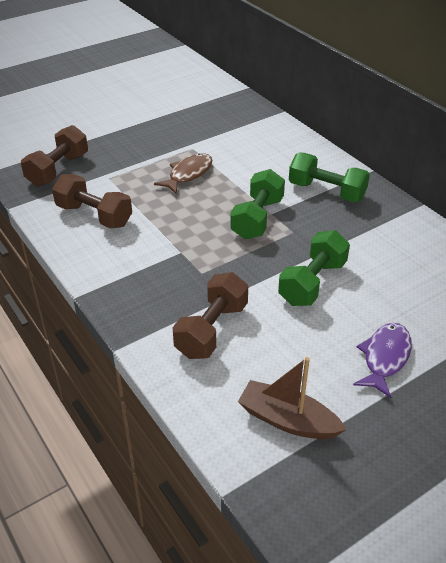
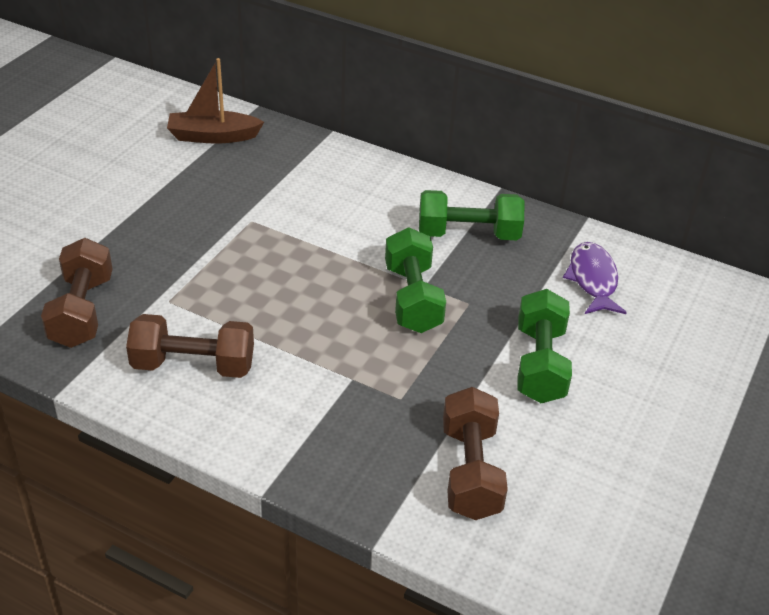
camera: 30 degrees left, 0 degrees up
brown fish [154,153,212,194] -> none
brown boat [238,357,347,439] -> brown boat moved to [167,58,264,144]
purple fish [353,323,412,398] -> purple fish moved to [563,242,627,314]

